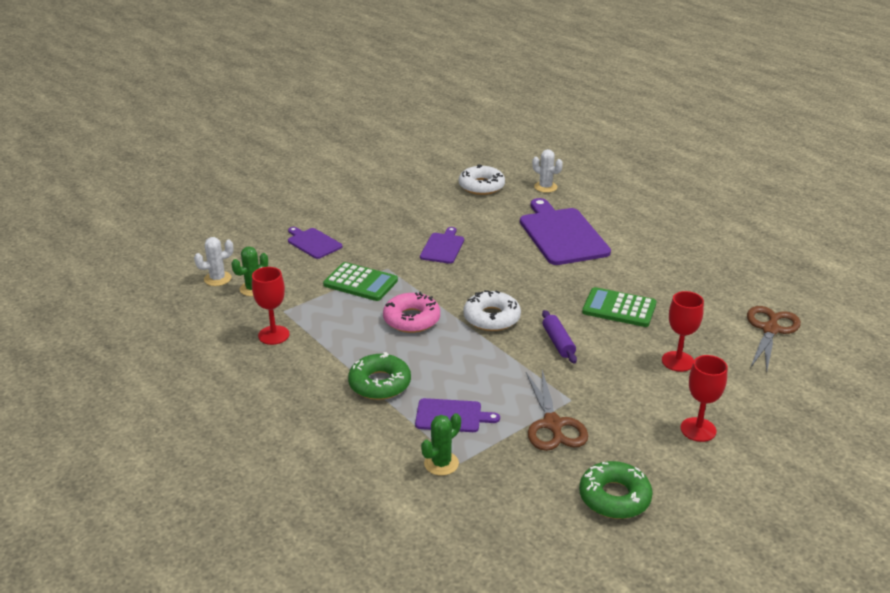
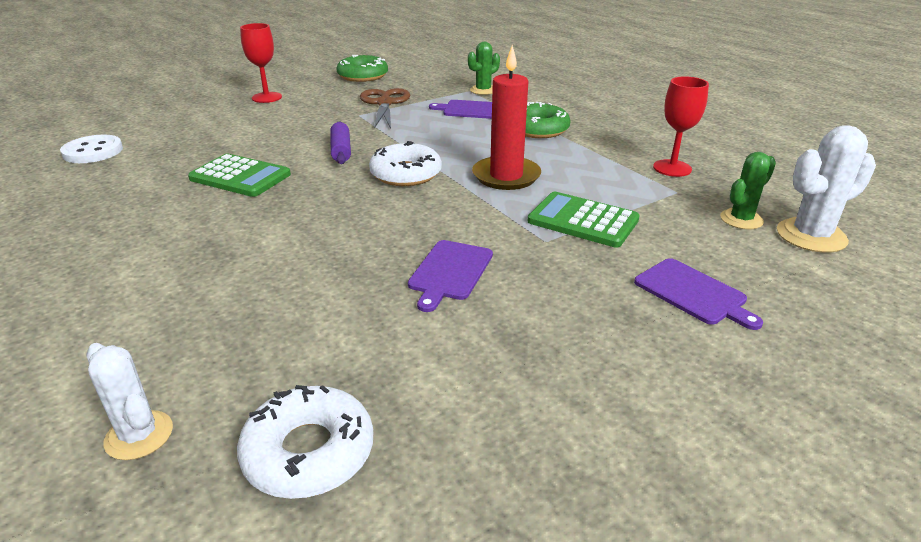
camera: 175 degrees left, 0 degrees up
white cactus [194,237,234,286] -> white cactus [777,125,876,253], size x1.53
pink donut [383,292,440,333] -> red candle [472,45,541,190]
purple cutting board [520,198,611,265] -> none
red goblet [662,291,704,372] -> none
brown scissors [747,306,801,371] -> white button [60,135,123,163]

